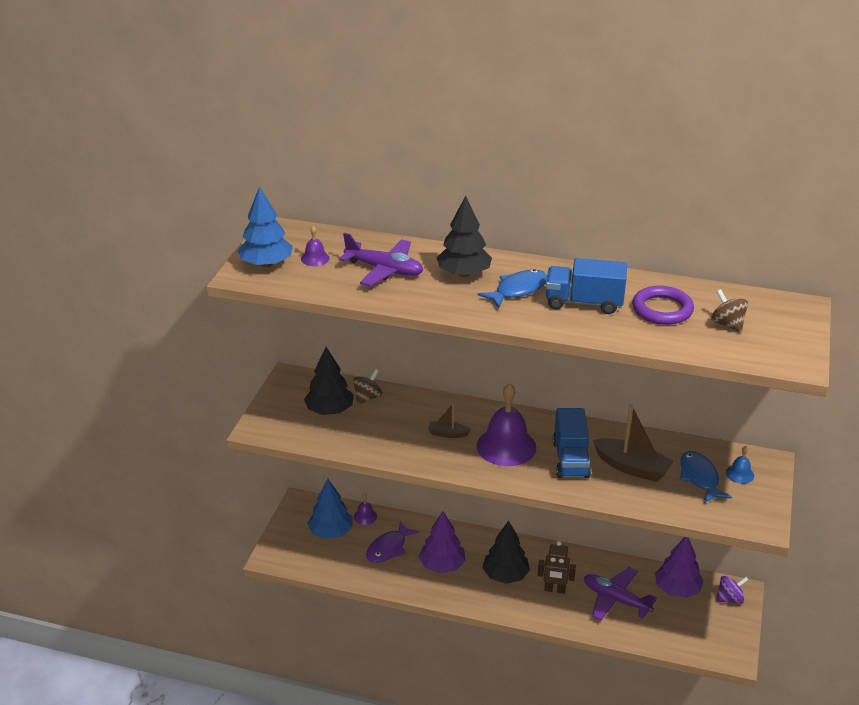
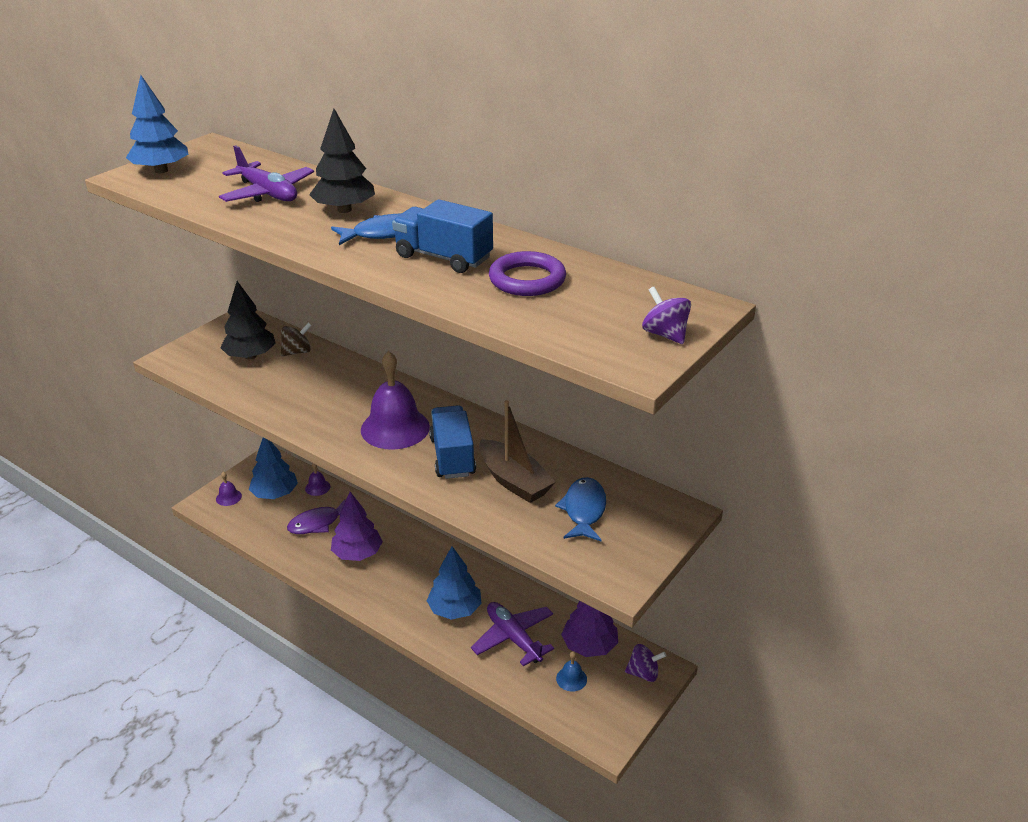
camera: 20 degrees right, 0 degrees up
purple bell [301,226,330,266] -> purple bell moved to [216,472,242,506]
brown boat [428,403,471,438] -> none
black tree [482,521,530,584] -> none
brown robot [538,541,576,594] -> blue tree [427,546,482,620]
blue truck [552,408,591,478] -> blue truck turned 150 degrees clockwise [429,405,476,479]
brown spinning top [711,289,748,332] -> none
blue bell [726,446,754,484] -> blue bell moved to [556,651,587,692]
none -> purple spinning top [642,287,691,344]

